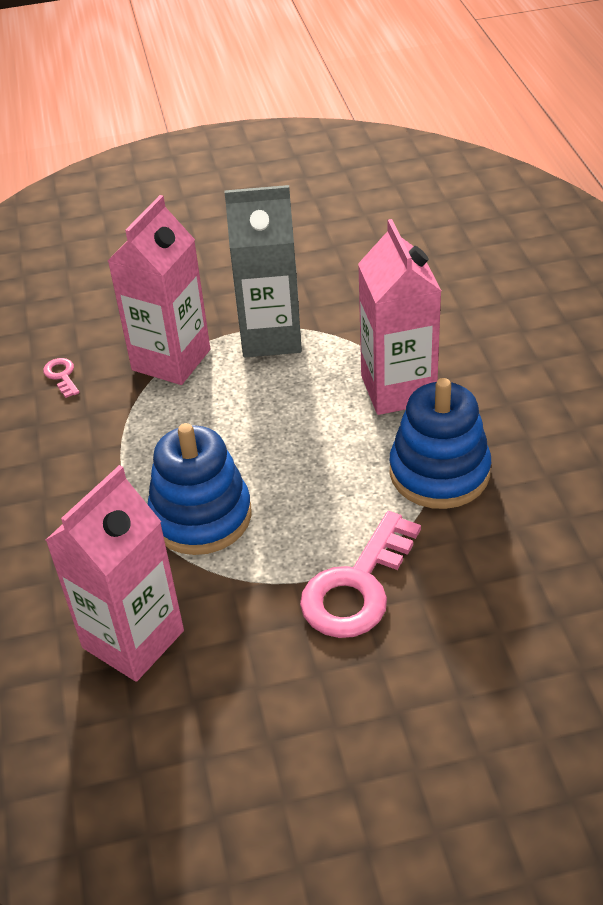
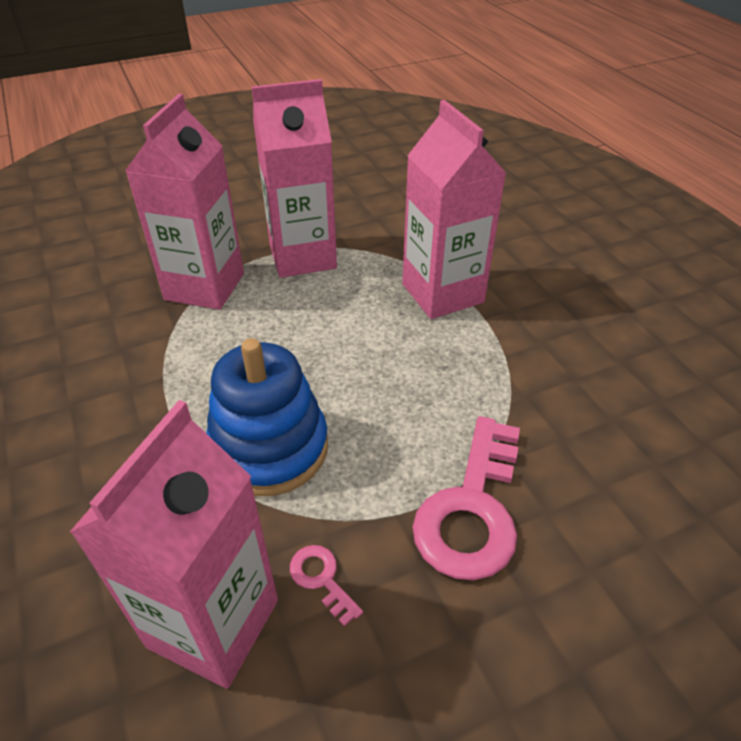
camera: 15 degrees left, 0 degrees up
pink key [43,358,80,398] -> pink key moved to [290,545,363,626]
grey carton [224,185,302,357] -> pink carton [252,79,337,278]
blue stacking toy [390,378,491,509] -> none

